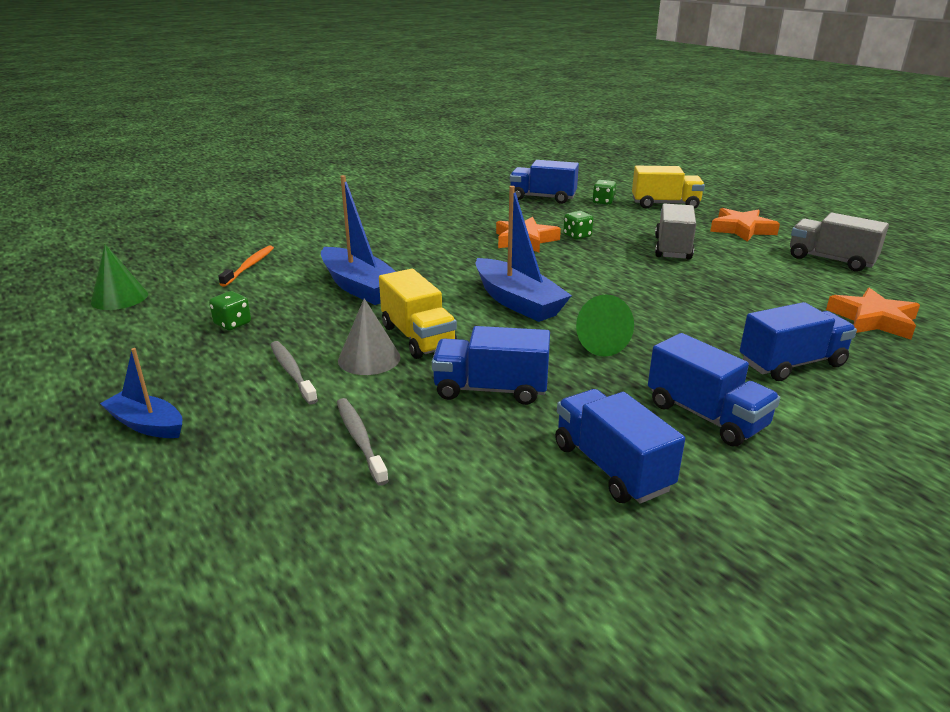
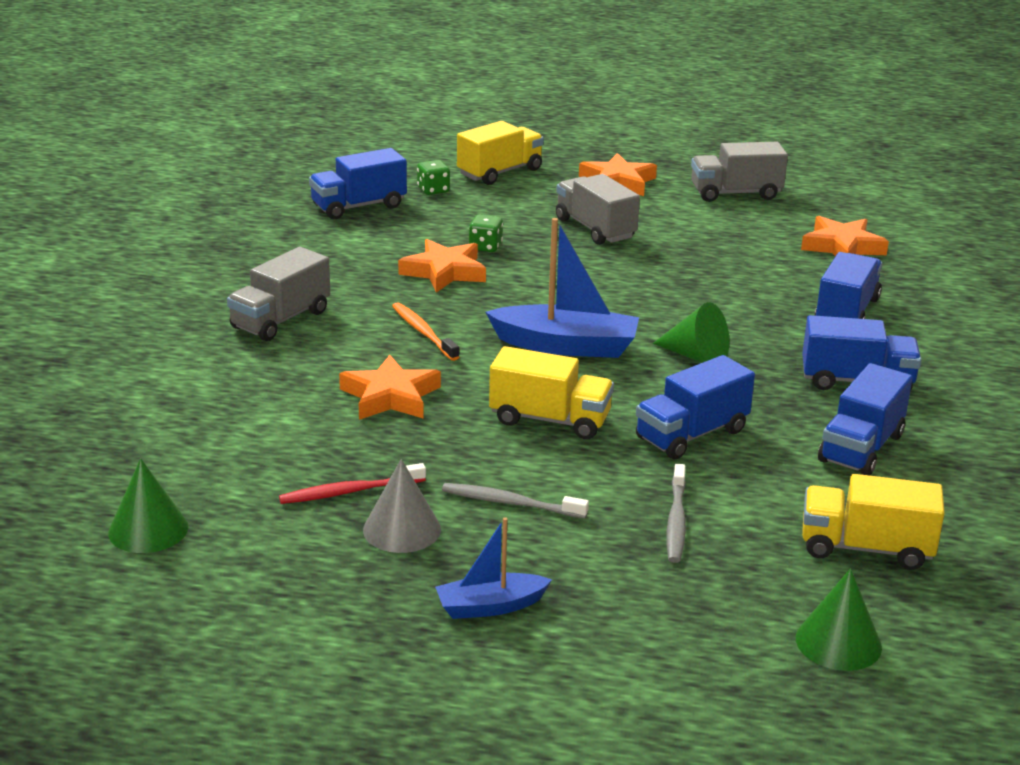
camera: 45 degrees left, 0 degrees up
green dice [209,291,251,330] -> red toothbrush [279,463,426,504]
orange toothbrush [218,245,274,287] -> orange toothbrush moved to [392,302,459,361]
blue boat [321,175,396,305] -> orange star [339,354,441,420]
grey toothbrush [337,398,389,486] -> grey toothbrush turned 105 degrees counterclockwise [667,464,686,563]
grey cone [338,298,401,375] -> grey cone moved to [363,459,441,553]
blue truck [555,389,685,504] -> blue truck turned 75 degrees counterclockwise [818,363,913,475]
none -> grey truck [227,247,330,341]
none -> green cone [796,568,882,671]
none -> yellow truck [802,474,945,570]

